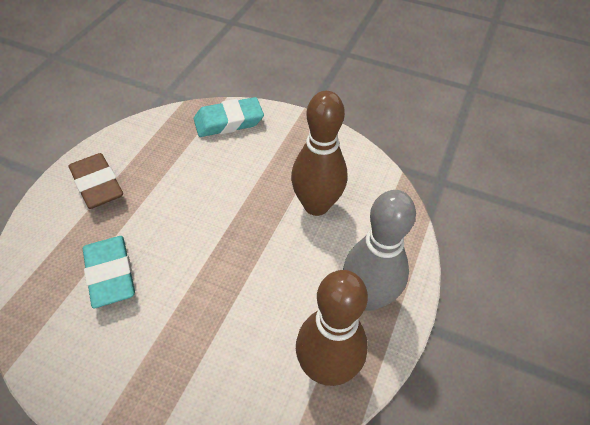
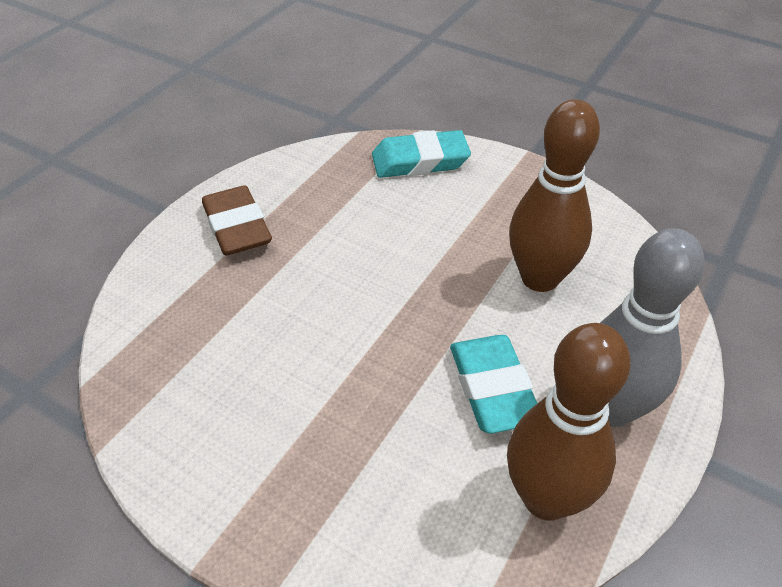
camera: 10 degrees right, 5 degrees down
turquoise eraser [83,236,135,308] -> turquoise eraser moved to [450,335,537,434]

